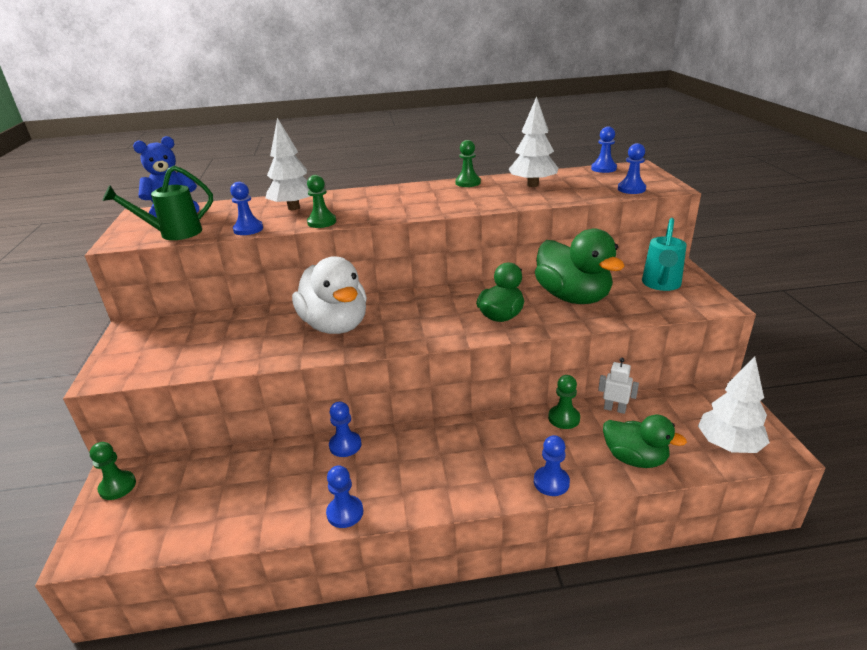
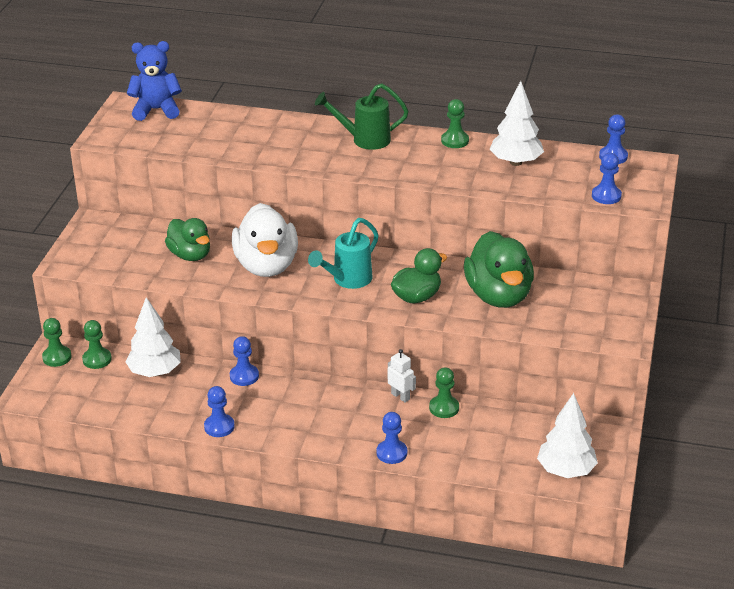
camera: 20 degrees right, 5 degrees up
green watering can [102,165,213,240] -> green watering can moved to [315,83,408,150]
blue pawn [230,182,263,235] -> none
white tree [265,118,310,210] -> white tree moved to [125,297,181,377]
green pawn [307,175,336,228] -> green pawn moved to [82,320,112,369]
white robot [598,358,639,414] -> white robot moved to [388,349,416,403]
green duck [603,415,687,468] -> green duck moved to [165,218,210,261]
turquoise watering can [642,218,687,291] -> turquoise watering can moved to [308,218,379,289]

